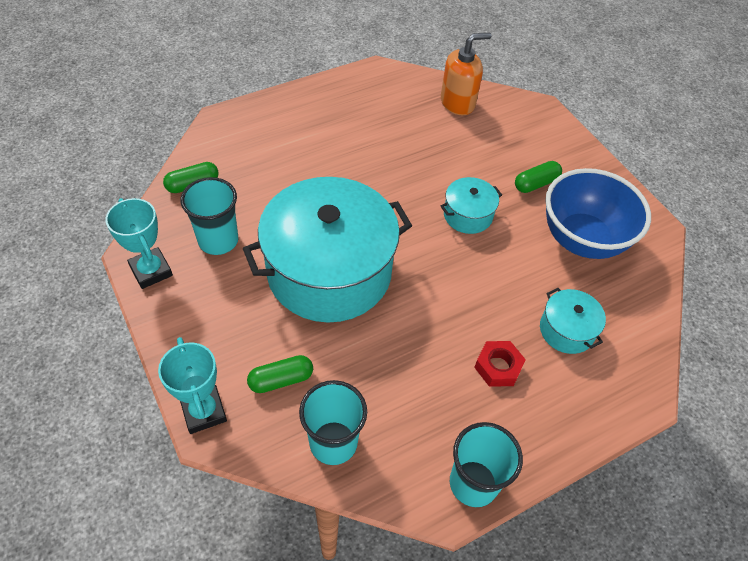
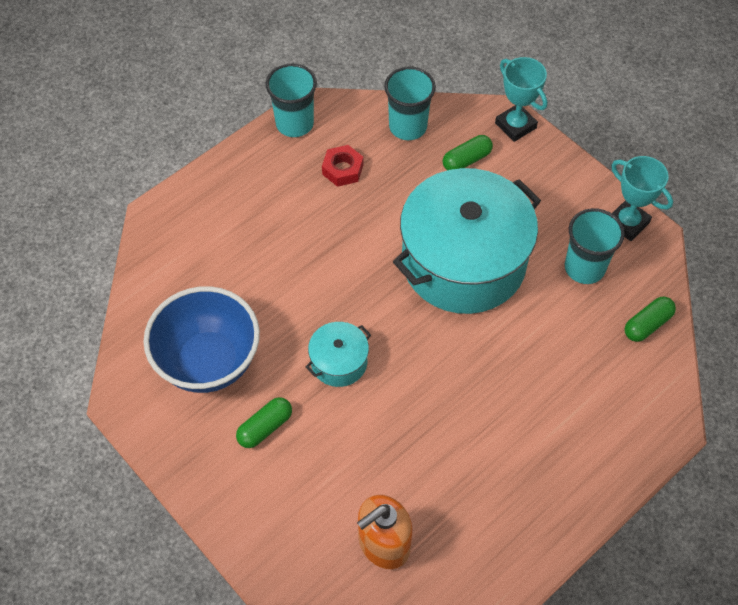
camera: 170 degrees right, 5 degrees up
red nut [474,341,526,387] -> red nut moved to [322,145,363,187]
turquoise pot [540,288,606,354] -> none

